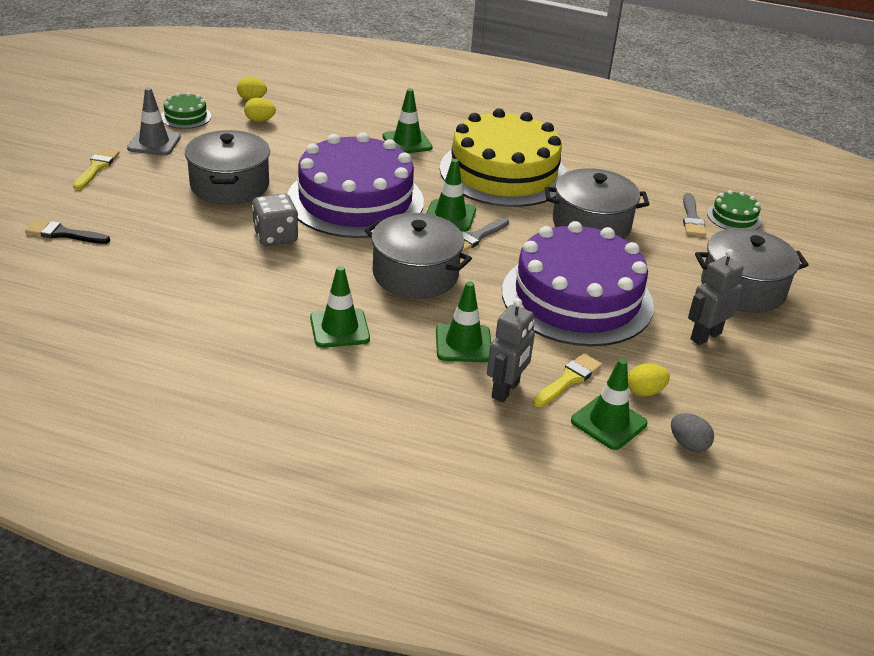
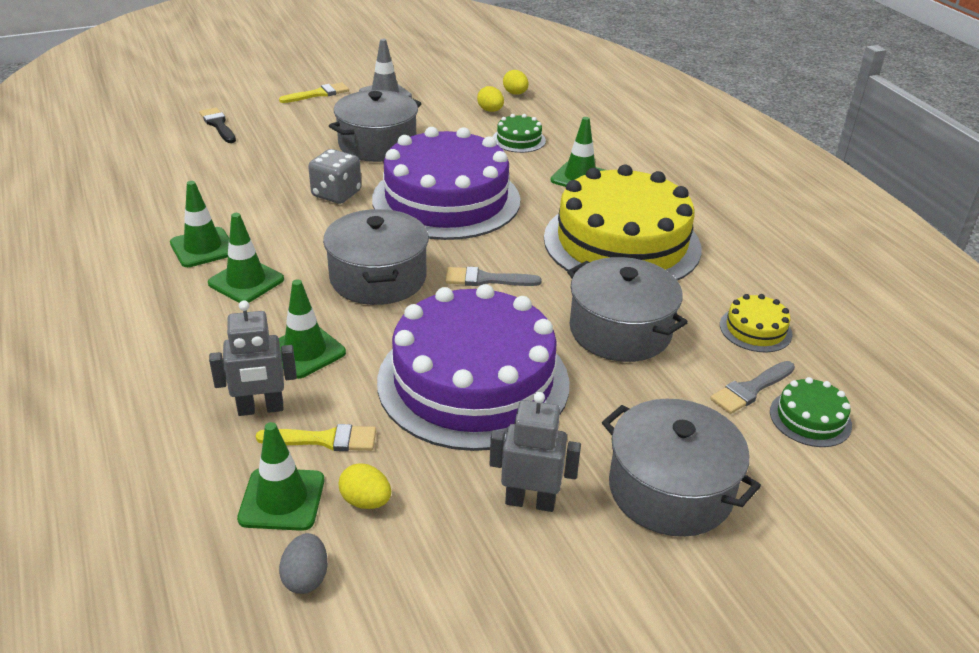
camera: 50 degrees right, 0 degrees up
green cake [161,92,211,129] -> green cake moved to [493,114,546,153]
green traffic cone [426,159,476,231] -> green traffic cone moved to [170,181,229,267]
none -> yellow cake [720,294,793,352]

